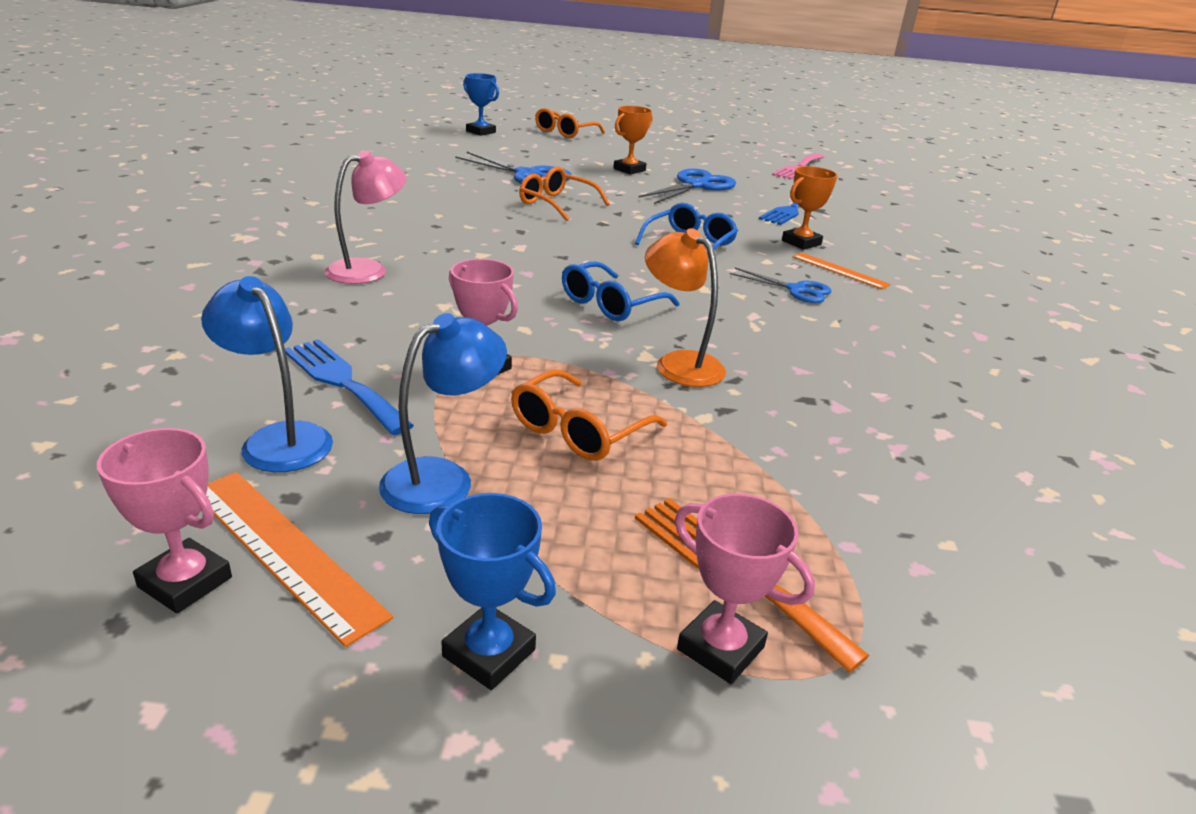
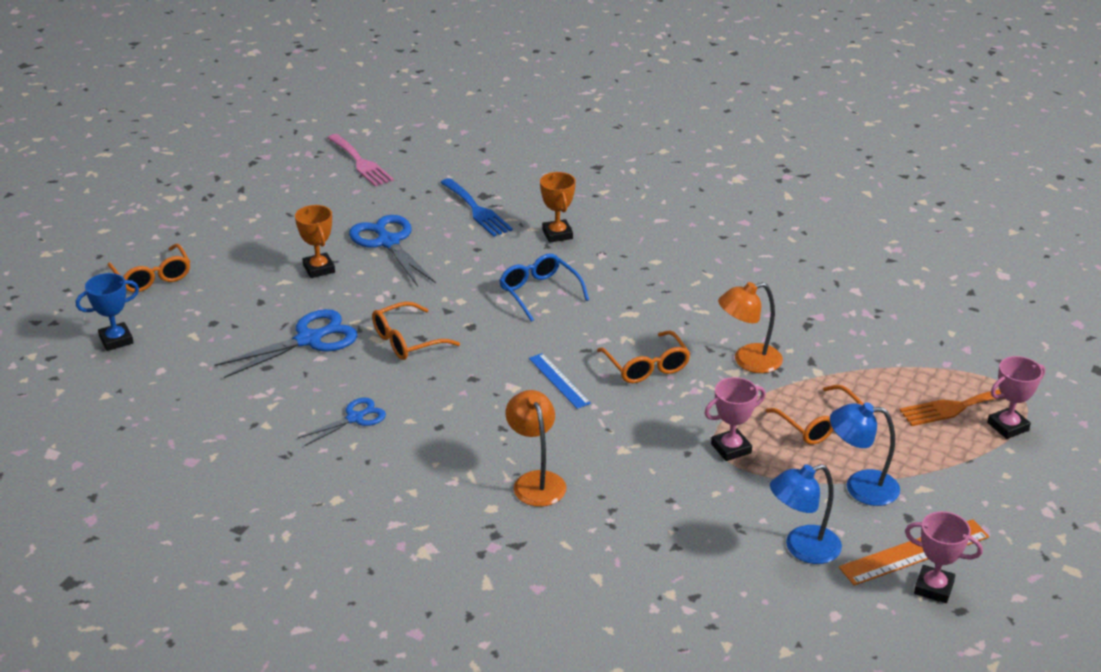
camera: 65 degrees left, 5 degrees up
pink trophy [97,428,232,613] -> pink trophy turned 60 degrees clockwise [905,511,983,603]
blue fork [285,339,414,435] -> none
pink lamp [325,150,407,284] -> orange lamp [505,390,566,507]
blue lamp [379,313,507,514] -> blue lamp turned 60 degrees counterclockwise [830,402,900,506]
blue trophy [429,493,556,690] -> none
blue glasses [562,261,680,321] -> orange glasses [597,330,691,383]
blue scissors [730,268,832,303] -> blue scissors moved to [298,398,386,446]
orange ruler [792,252,891,289] -> none
none -> blue ruler [529,353,591,409]

